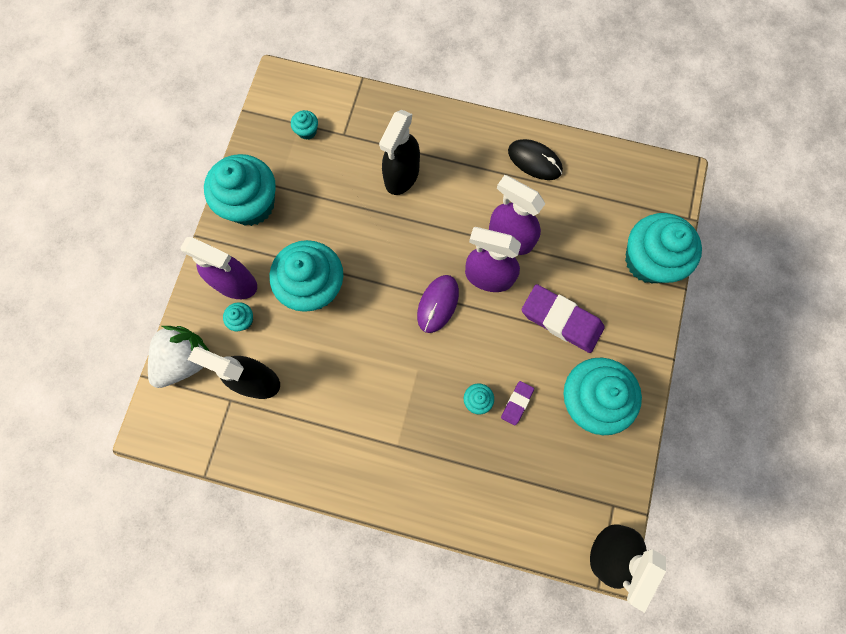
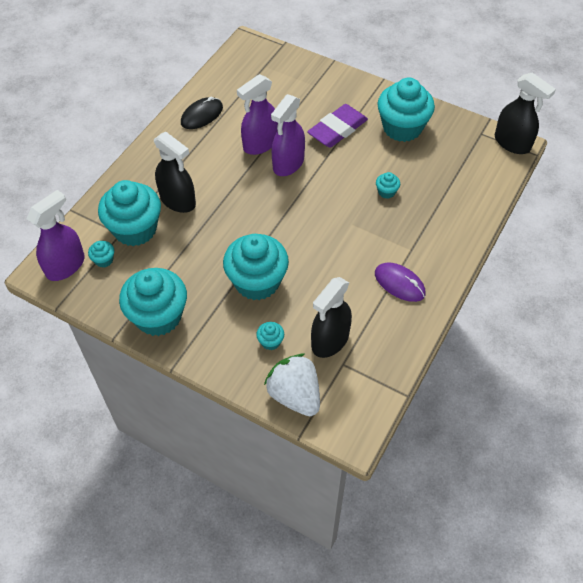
camera: 75 degrees left, 20 degrees down
purple spray bottle [180,237,257,299] -> purple spray bottle moved to [27,190,85,281]
purple mouse [417,275,459,333] -> purple mouse moved to [375,263,426,302]
purple eraser [501,381,534,426] -> none
turquoise cupcake [625,213,702,283] -> turquoise cupcake moved to [98,180,161,246]

